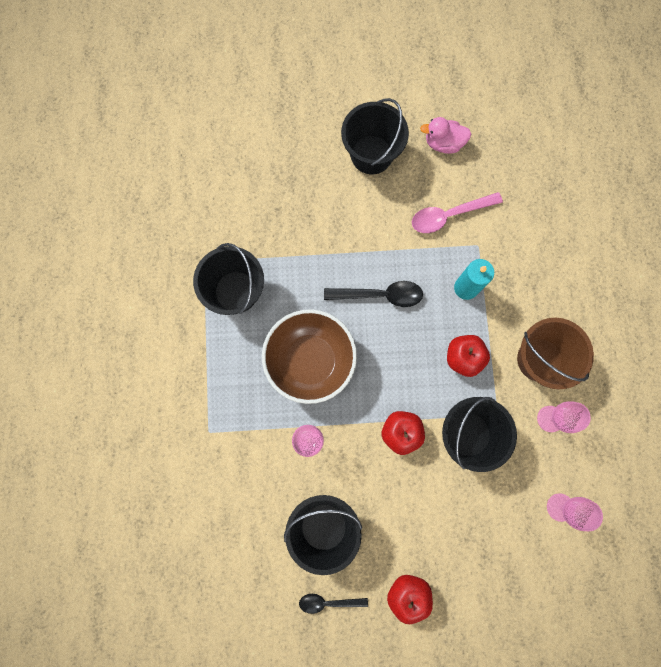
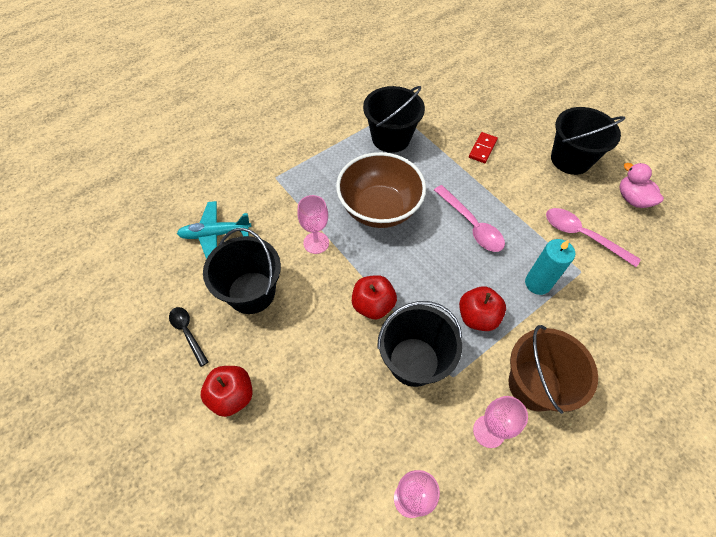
camera: 55 degrees right, 20 degrees down
black spoon [324,281,423,307] -> pink spoon [434,185,505,252]
none -> turquoise plane [177,201,252,259]
none -> red domino [469,132,498,163]

